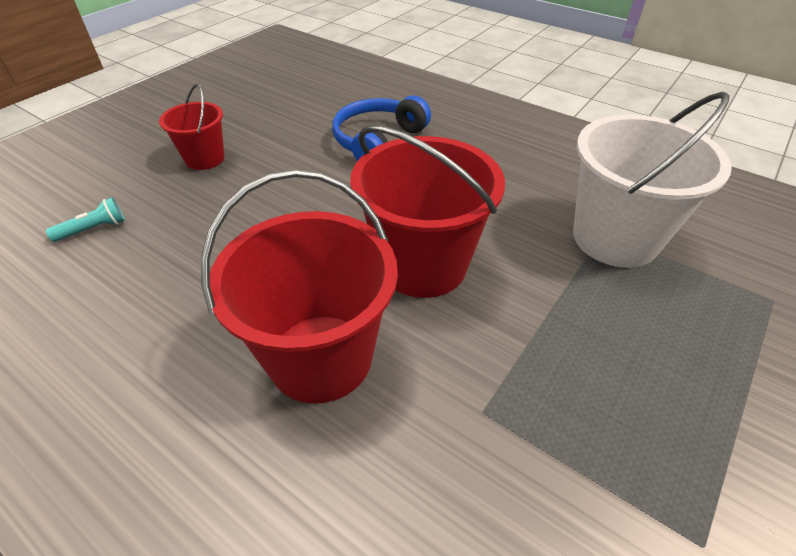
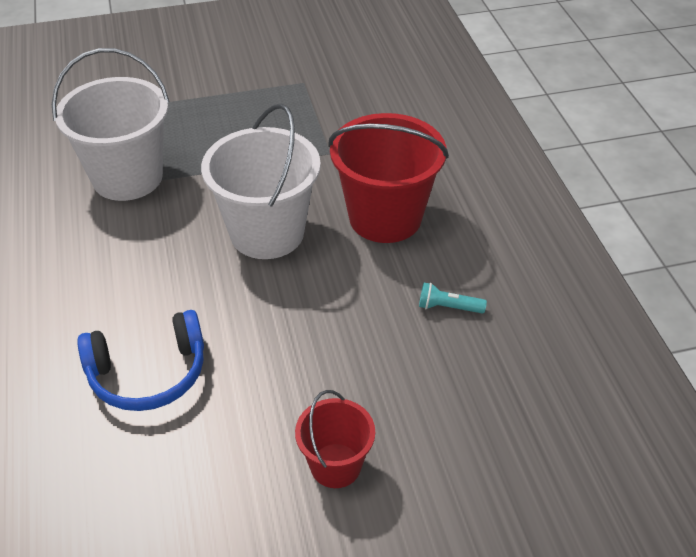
camera: 140 degrees left, 0 degrees up
turquoise flashlight [46,197,125,242] -> turquoise flashlight moved to [419,283,487,314]
red bucket [350,125,505,298] -> white bucket [201,104,321,259]

